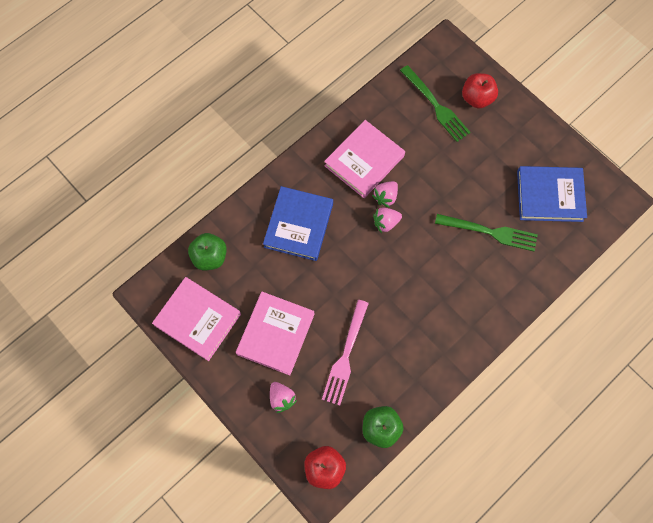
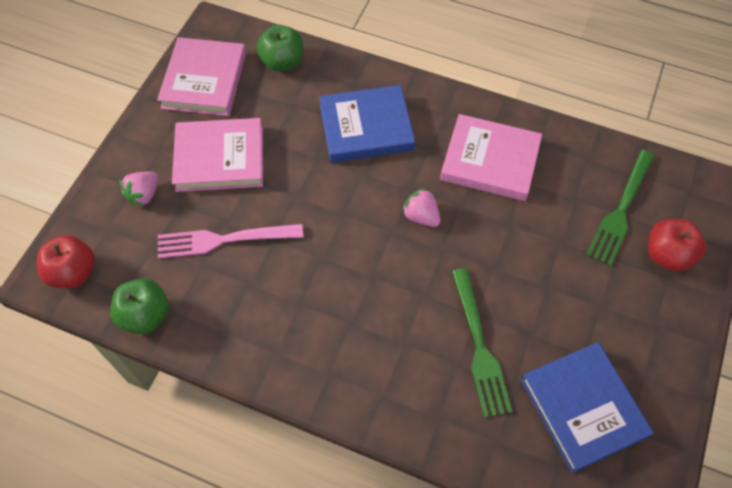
camera: 65 degrees right, 10 degrees down
pink strawberry [372,181,398,208] -> none

